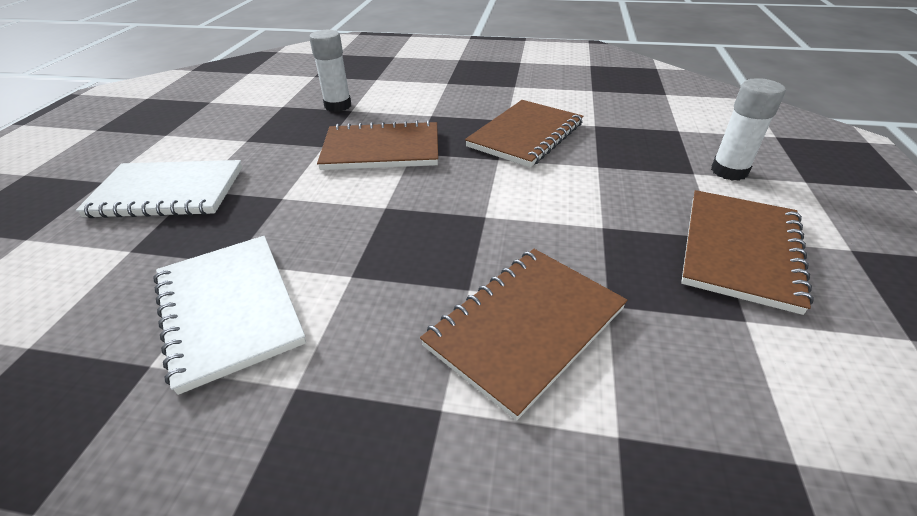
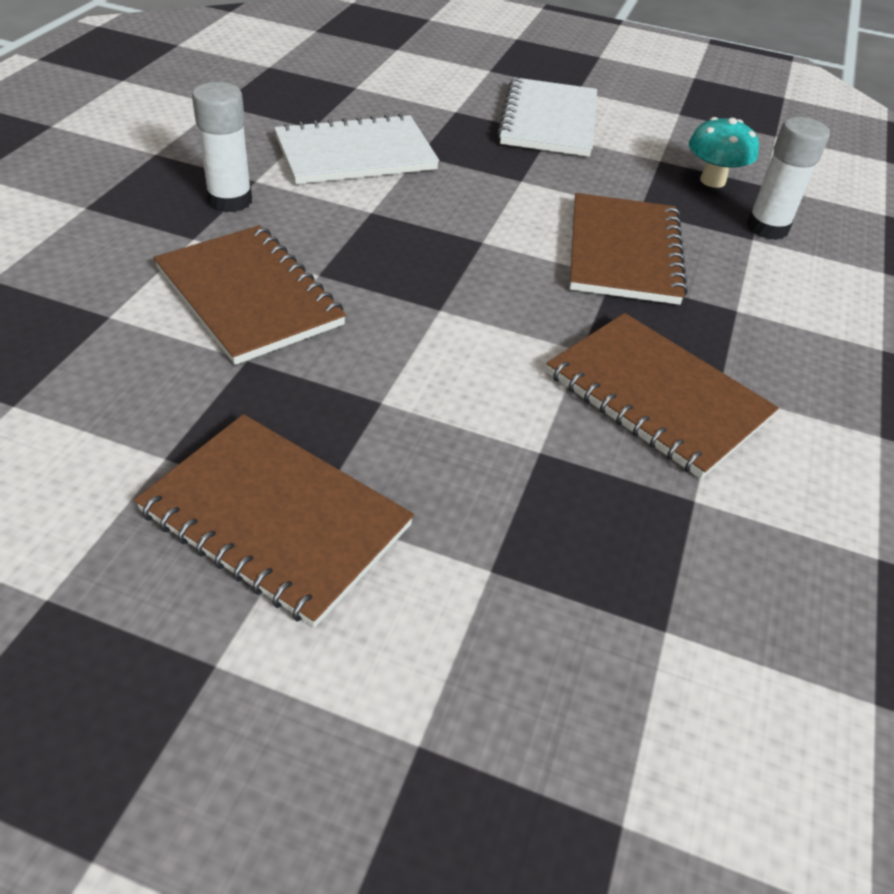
camera: 95 degrees right, 5 degrees up
white glue stick [711,78,786,181] -> white glue stick moved to [192,82,252,213]
none -> turquoise mushroom [689,117,759,188]

